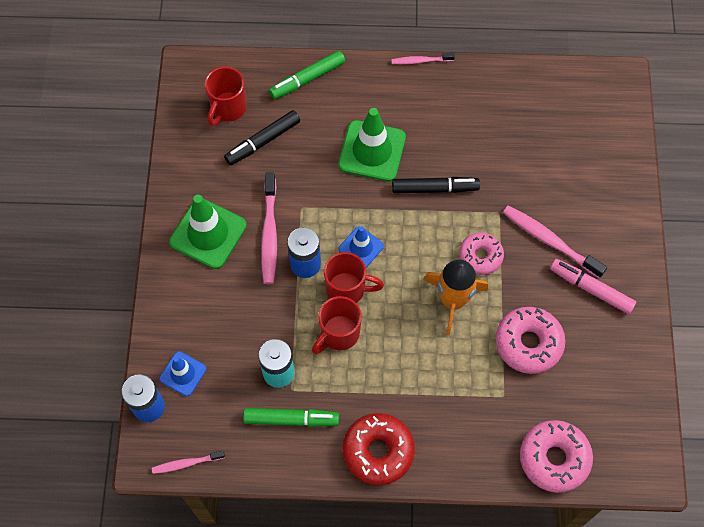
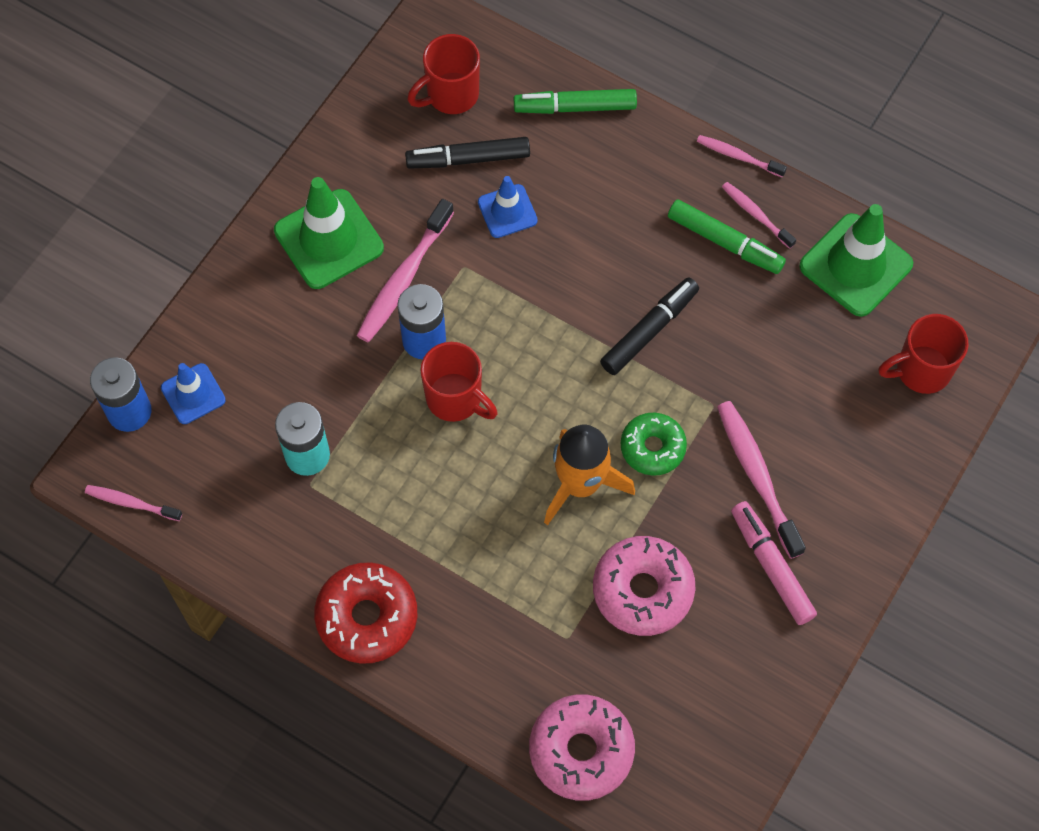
camera: 30 degrees right, 0 degrees up
green marker [243,408,339,427] -> green marker moved to [668,200,786,274]
red mug [312,296,362,354] -> red mug moved to [878,314,969,394]
green traffic cone [338,108,406,181] -> green traffic cone moved to [799,204,913,317]
blue traffic cone [339,227,384,268] -> blue traffic cone moved to [478,176,538,238]
black marker [392,177,480,194] -> black marker turned 75 degrees counterclockwise [600,278,699,375]
pink donut [459,233,504,275] -> green donut [621,413,687,476]
none -> pink toothbrush [722,182,796,249]

